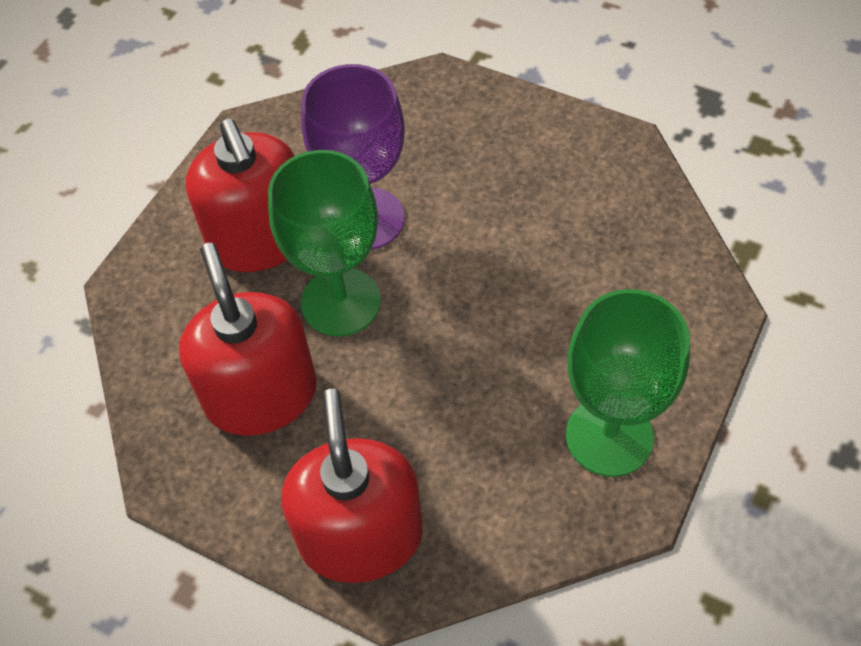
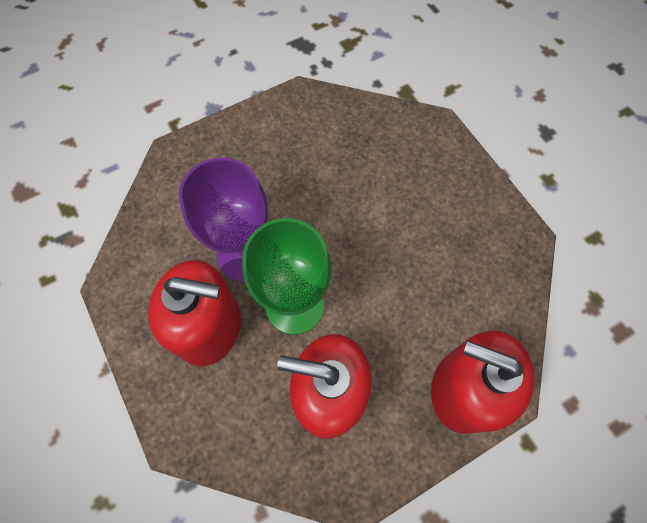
camera: 60 degrees left, 10 degrees up
green goblet [566,289,690,477] -> none

